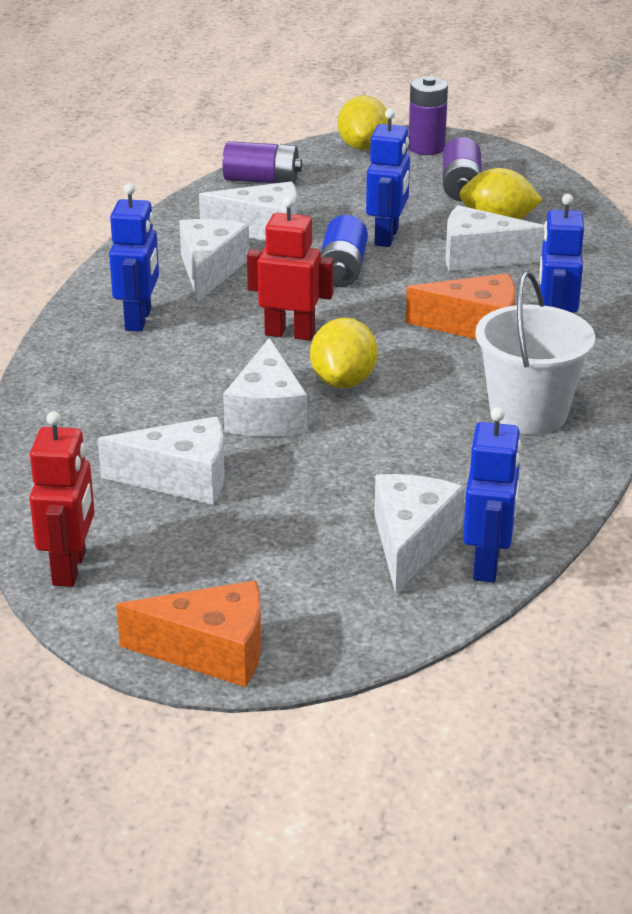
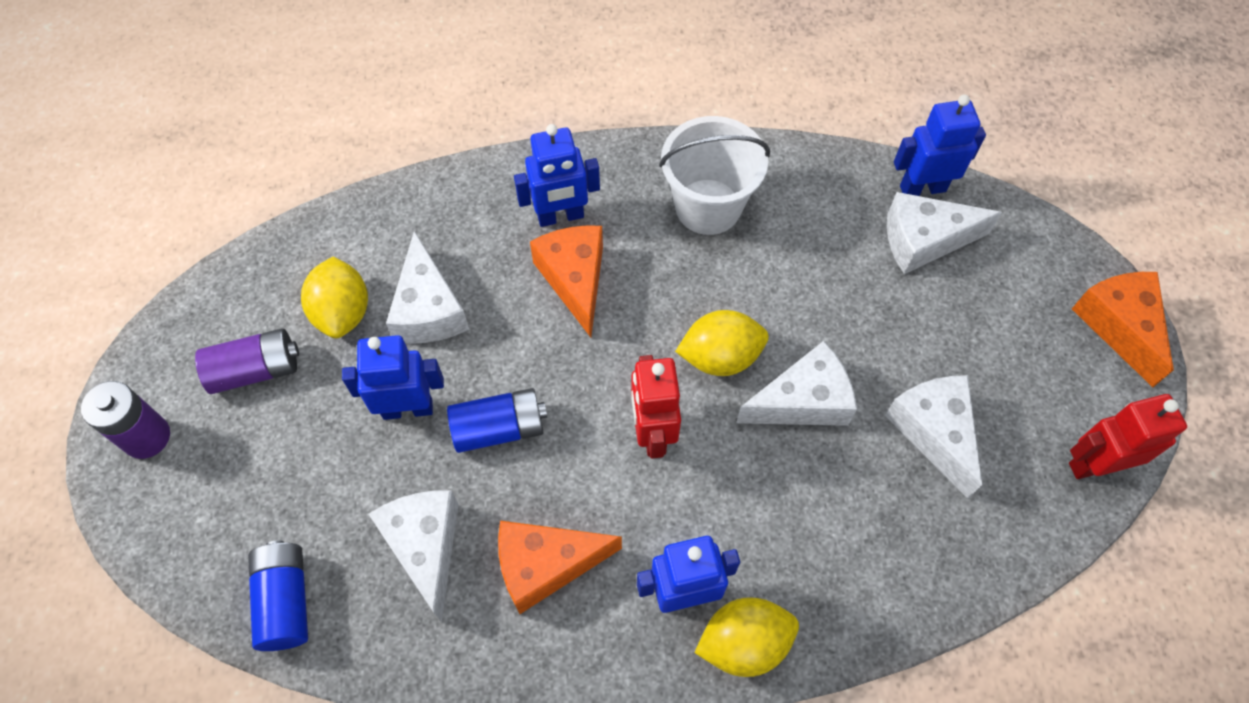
camera: 110 degrees left, 30 degrees up
white cheese [179,219,249,302] -> orange cheese [498,521,622,614]
purple battery [222,141,302,184] -> blue battery [248,541,308,651]
yellow lemon [338,95,388,150] -> yellow lemon moved to [694,597,799,677]

